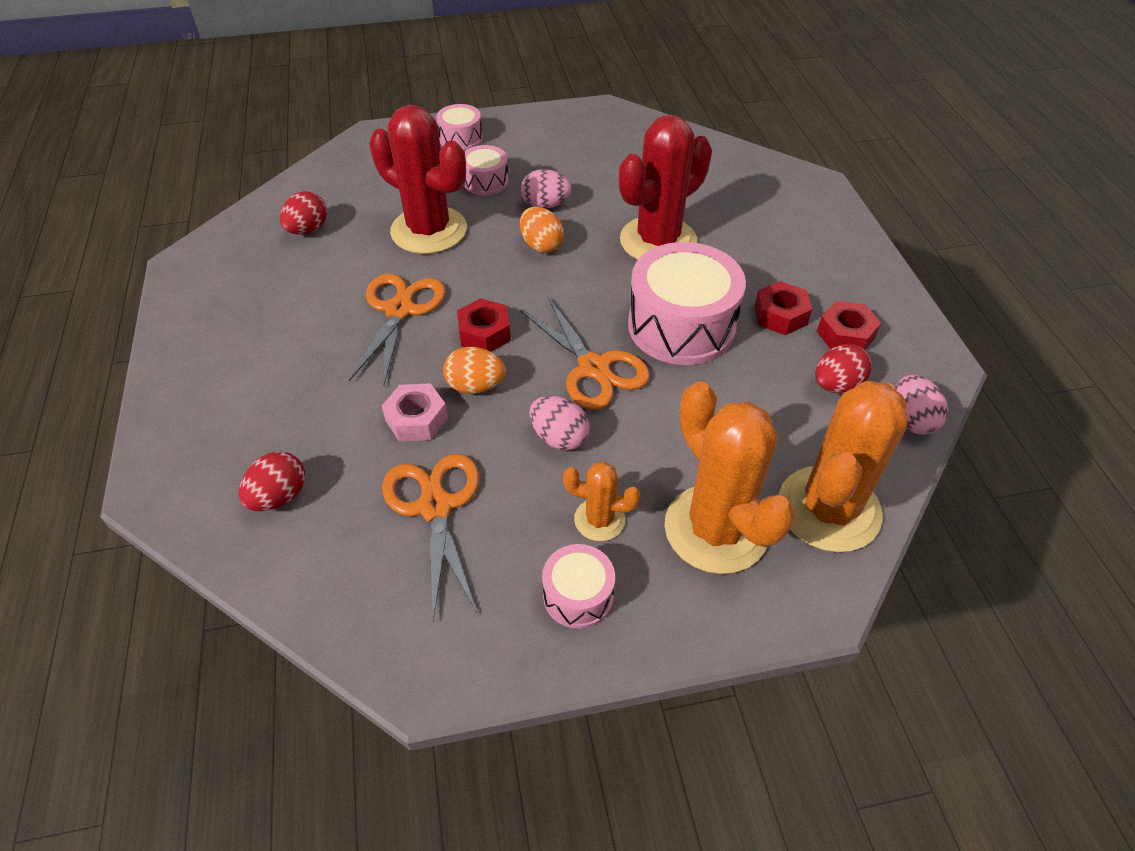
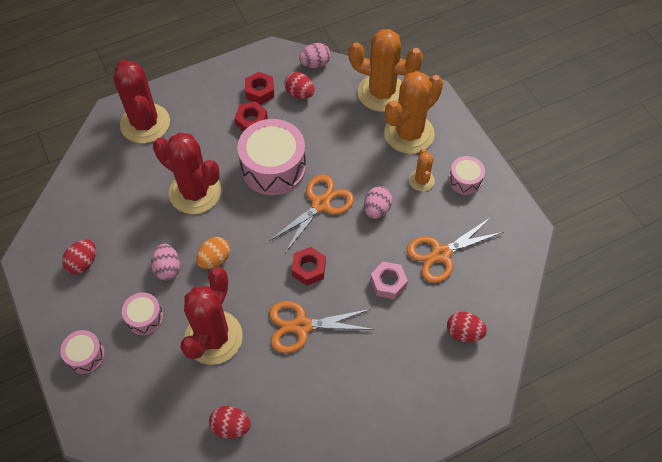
camera: 105 degrees left, 10 degrees up
orange egg [443,347,506,394] -> none
none -> red egg [62,239,96,274]
none -> red cactus [113,59,170,143]

